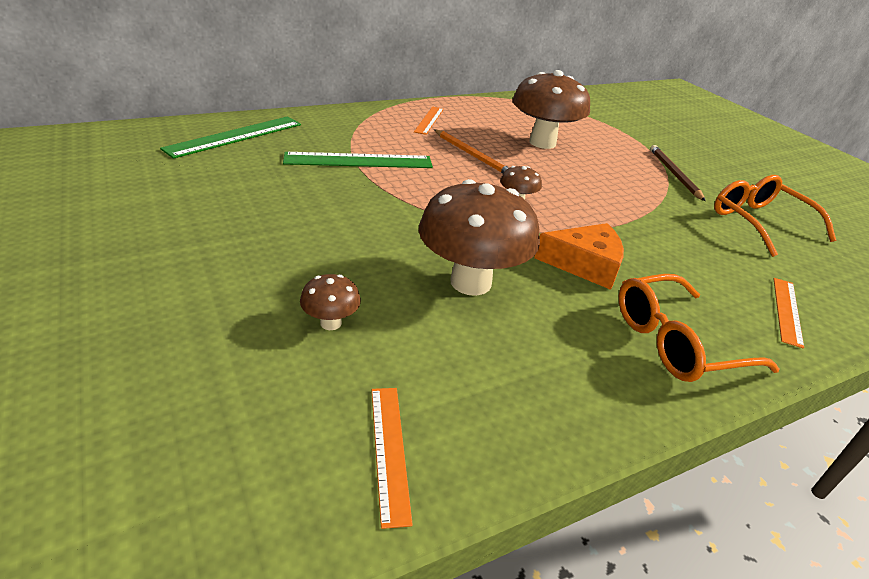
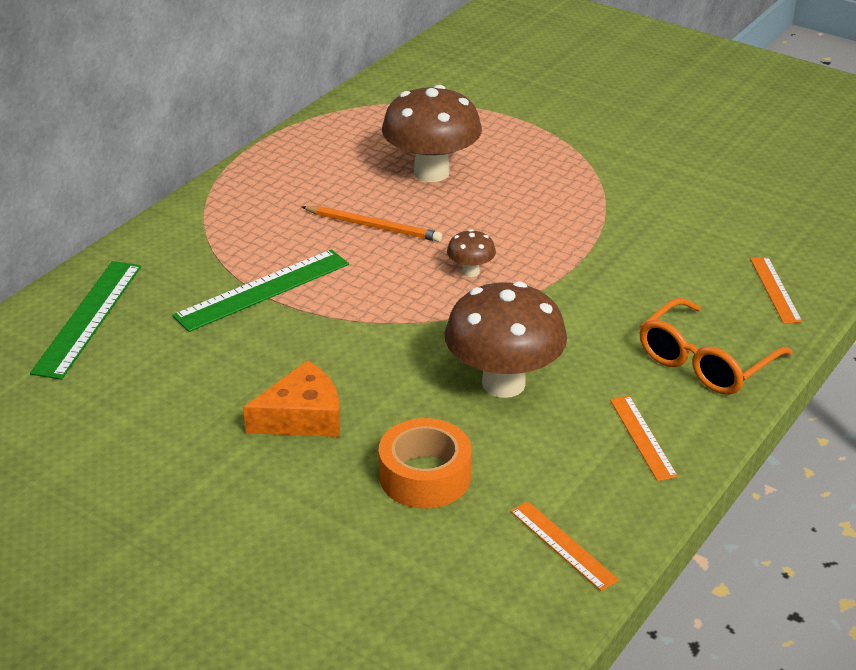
camera: 25 degrees left, 0 degrees up
brown mushroom [300,274,361,330] -> orange tape [379,418,472,508]
orange ruler [414,107,444,135] -> orange ruler moved to [610,396,678,481]
orange cheese [534,223,624,290] -> orange cheese moved to [243,360,340,437]
brown pencil [650,145,706,201] -> none
orange glasses [714,175,836,257] -> none

